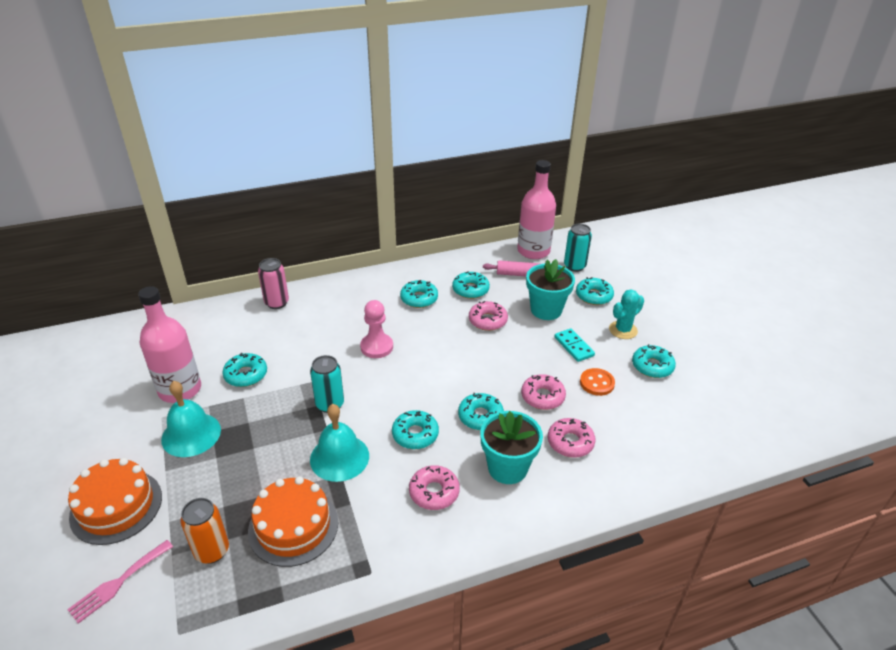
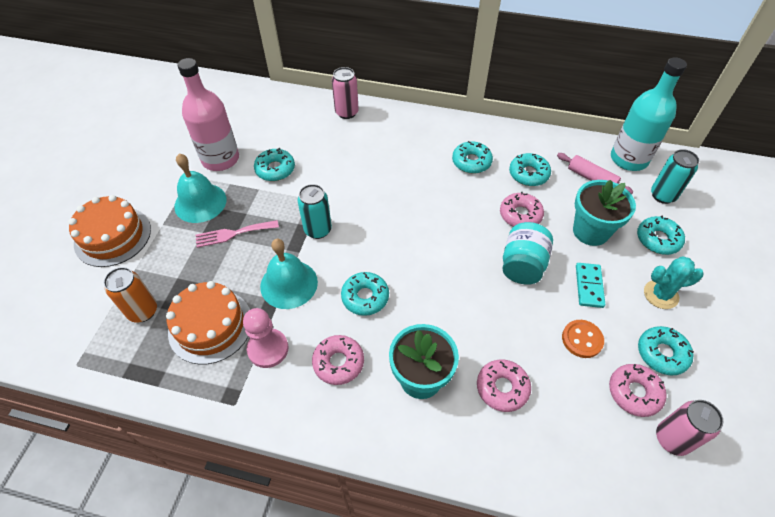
camera: 35 degrees right, 15 degrees up
pink fork [67,540,173,624] -> pink fork moved to [196,220,279,248]
pink pawn [360,300,393,358] -> pink pawn moved to [243,308,288,368]
turquoise donut [458,393,504,430] -> none
pink bottle [517,160,556,259] -> turquoise bottle [611,57,687,171]
pink donut [521,374,566,410] -> pink donut moved to [609,364,667,417]
none -> turquoise jar [502,222,553,285]
none -> pink can [656,400,723,456]

